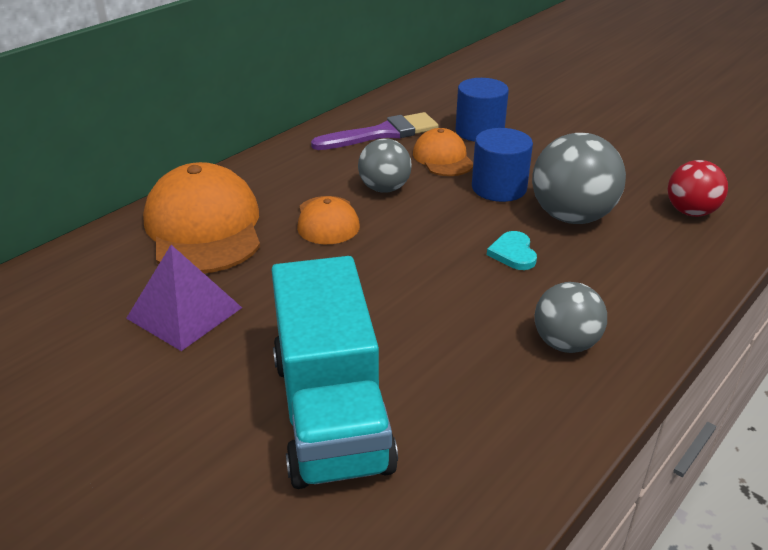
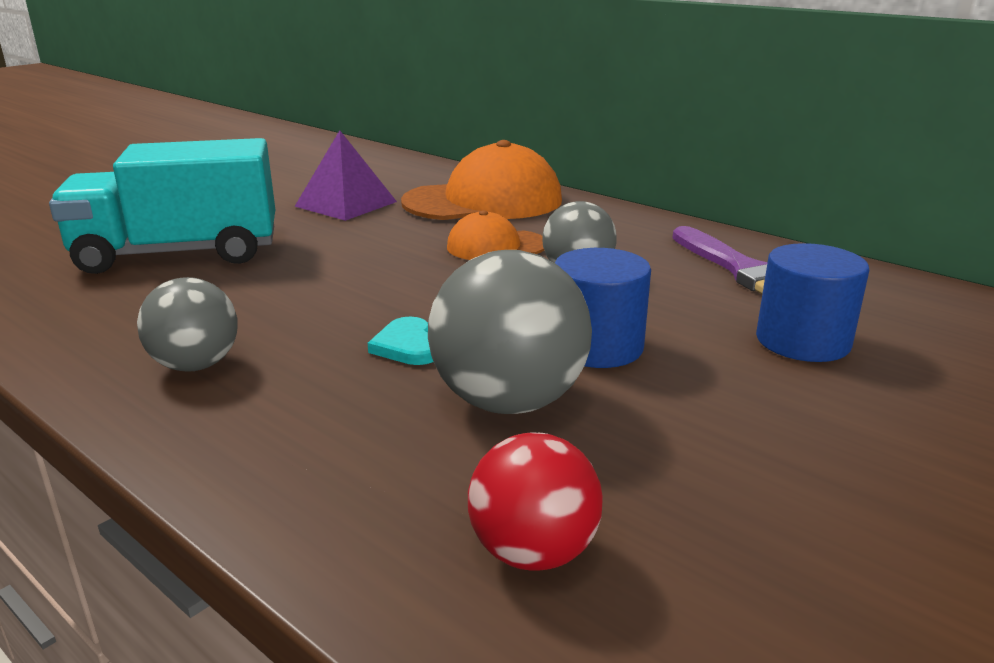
camera: 90 degrees right, 10 degrees down
orange cap [413,128,473,176] -> none
turquoise heart [487,231,537,270] -> turquoise heart turned 105 degrees counterclockwise [368,316,434,365]

